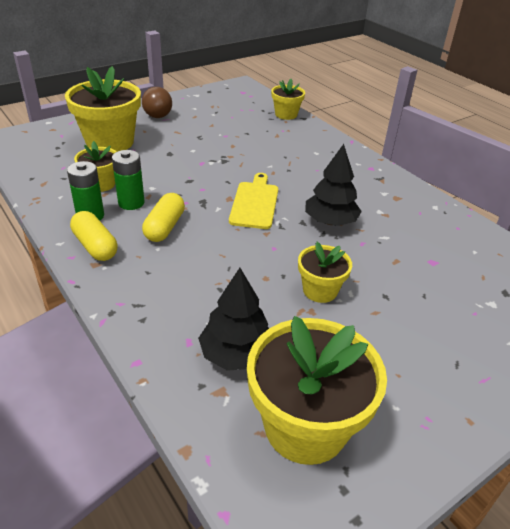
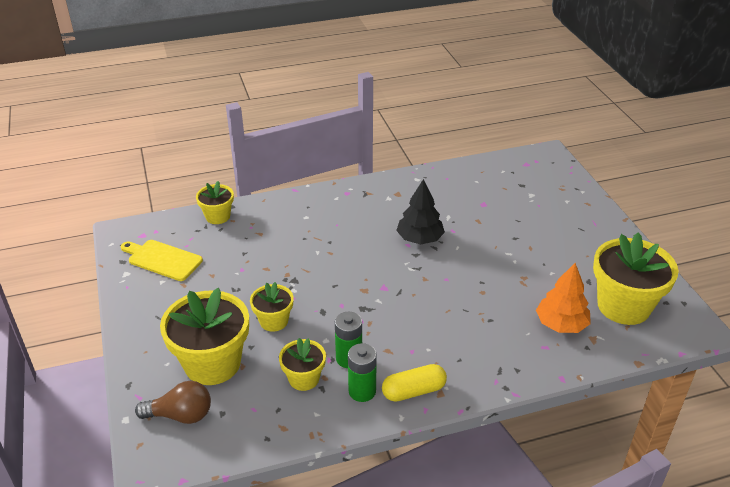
camera: 70 degrees left, 0 degrees up
brown light bulb [142,87,172,118] -> brown light bulb moved to [135,381,211,424]
yellow capsule [142,193,185,242] -> none
black tree [198,268,269,371] -> orange tree [536,263,591,333]
yellow cutting board [229,173,278,229] -> yellow cutting board moved to [121,240,203,281]
yellow flower pot [298,242,352,303] -> yellow flower pot moved to [250,282,294,332]

